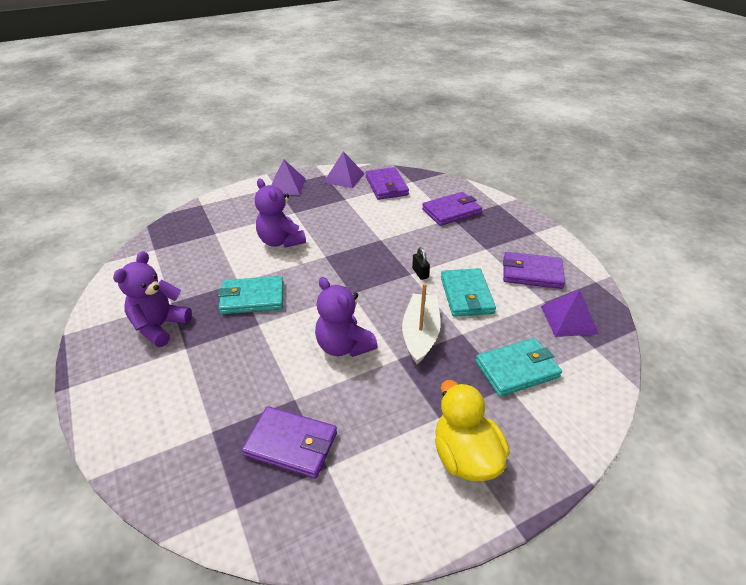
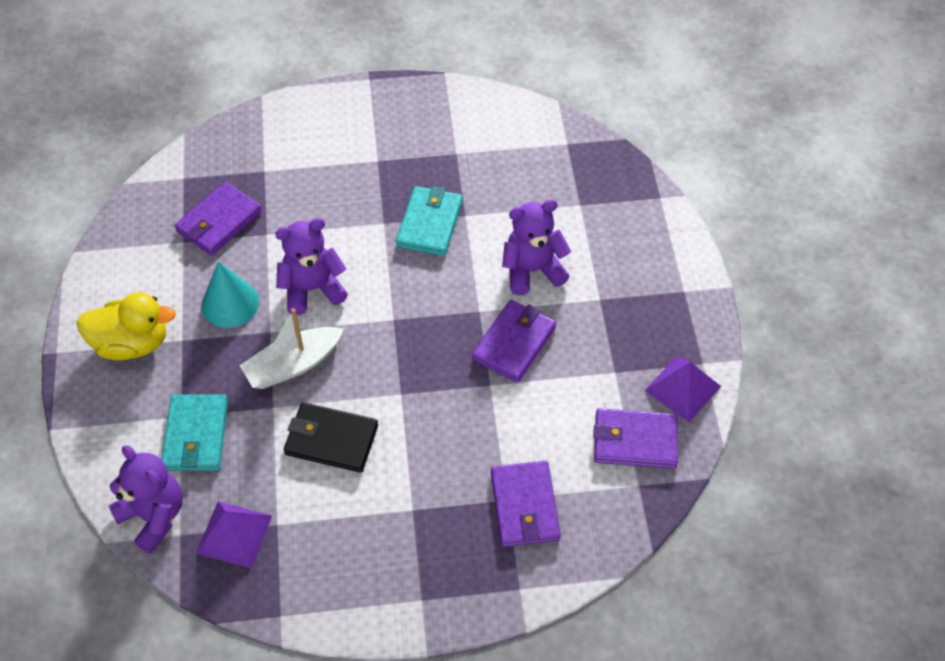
camera: 110 degrees right, 15 degrees up
purple teddy bear [113,251,192,347] -> purple teddy bear moved to [108,445,183,554]
purple pyramid [272,159,306,195] -> none
white boat [402,283,440,364] -> white boat turned 120 degrees clockwise [239,308,344,389]
black padlock [412,247,430,280] -> none
turquoise wallet [441,268,496,317] -> black wallet [284,402,378,472]
purple wallet [503,252,565,289] -> purple wallet moved to [472,300,556,383]
none -> turquoise cone [202,261,259,328]

